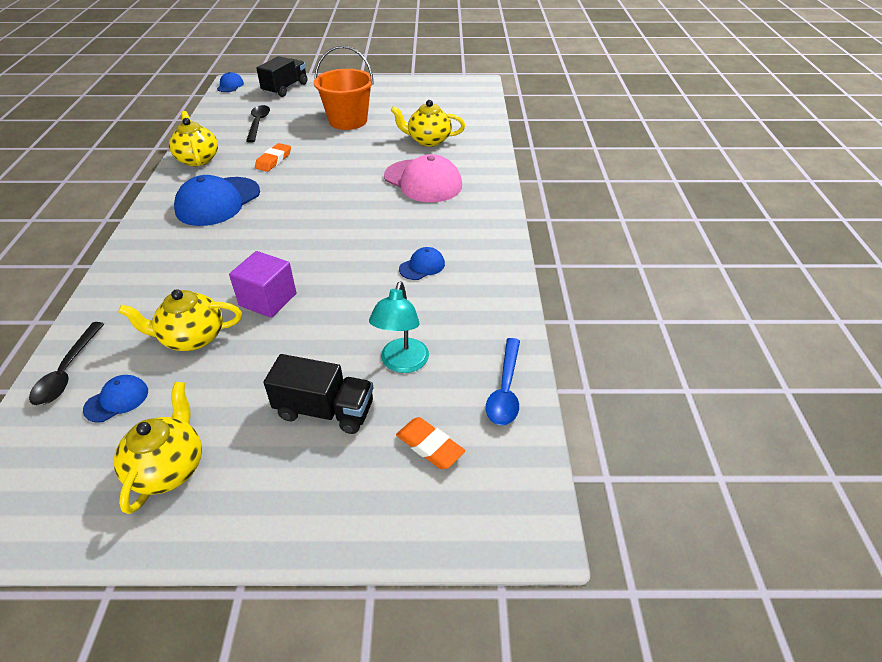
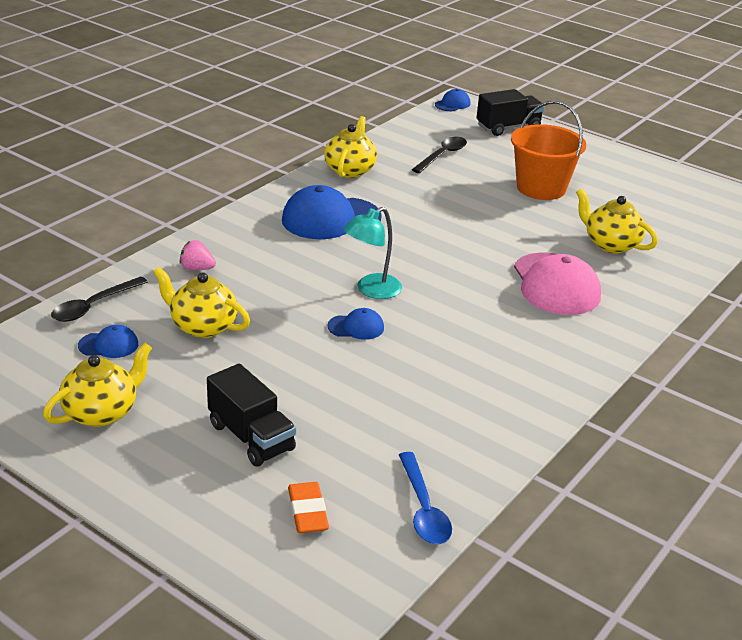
camera: 35 degrees right, 10 degrees down
purple cube [229,251,296,318] -> none
orange eraser [255,143,291,172] -> none
turquoise lamp [369,282,429,373] -> turquoise lamp moved to [344,207,402,299]
blue cap [399,247,445,280] -> blue cap moved to [328,308,384,340]
blue spoon [486,338,520,425] -> blue spoon turned 60 degrees counterclockwise [399,452,452,544]
none -> pink strawberry [180,240,216,270]

